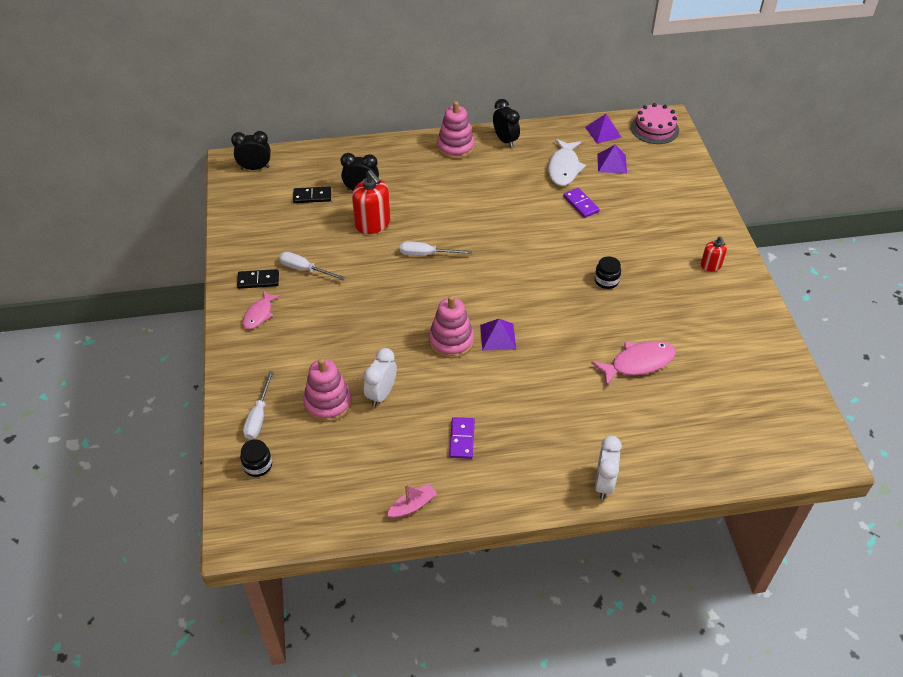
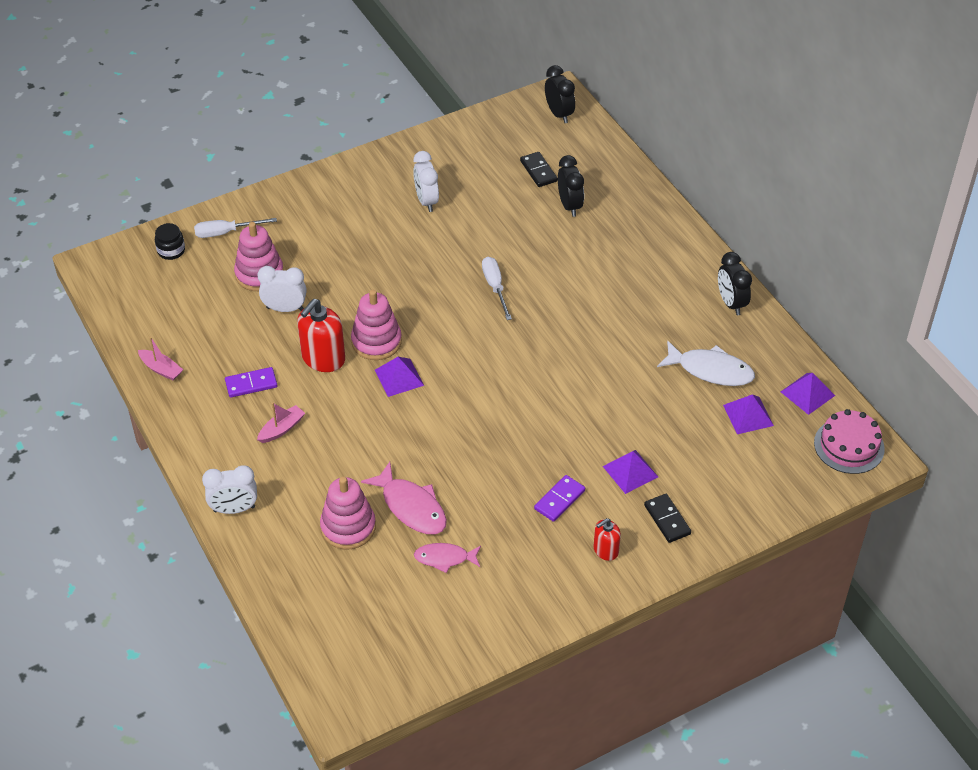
camera: 70 degrees right, 0 degrees up
black domino [237,269,279,289] -> black domino moved to [644,494,691,543]
pink fish [243,290,280,329] -> pink fish moved to [414,543,481,573]
white screwdriver [279,252,345,280] -> white clock [413,151,439,212]
red soap dispenser [352,170,391,234] -> red soap dispenser moved to [297,299,345,372]
pink stacking toy [437,101,475,159] -> pink stacking toy moved to [320,477,376,549]
black clock [493,99,520,148] -> black clock turned 120 degrees clockwise [718,252,752,315]
white fish [548,139,586,186] -> white fish turned 150 degrees counterclockwise [657,340,755,386]
purple domino [563,188,600,218] -> purple domino moved to [534,475,585,522]
black jar [595,256,621,289] -> none
none -> pink boat [257,403,305,443]
none -> purple pyramid [603,450,658,494]

